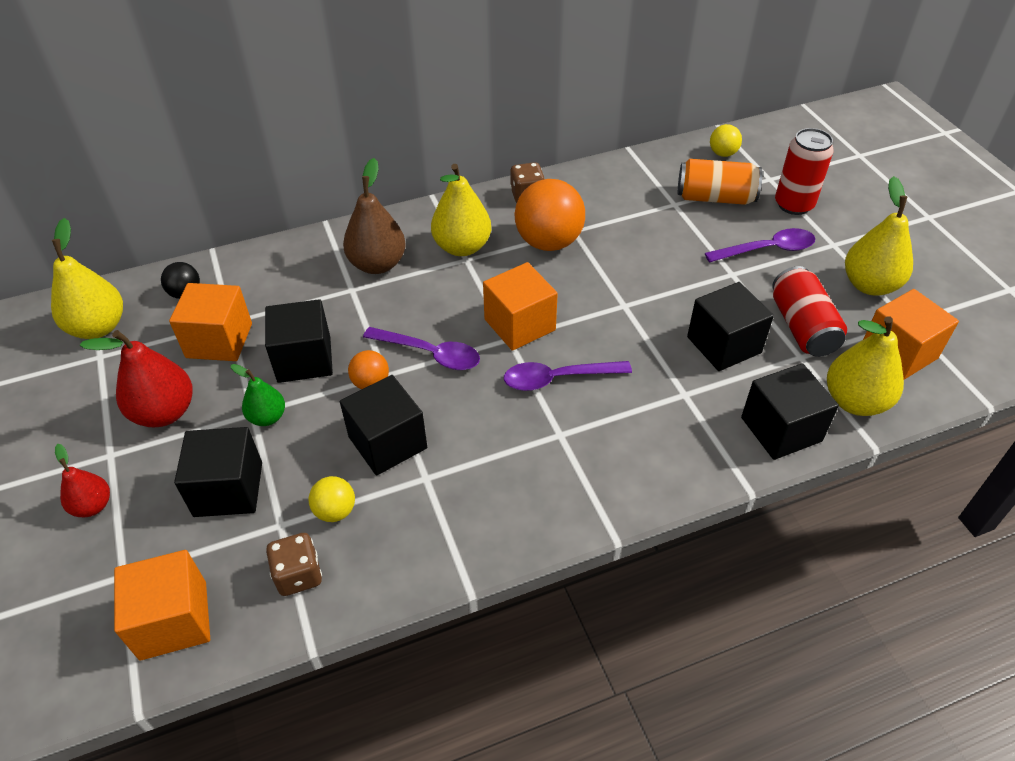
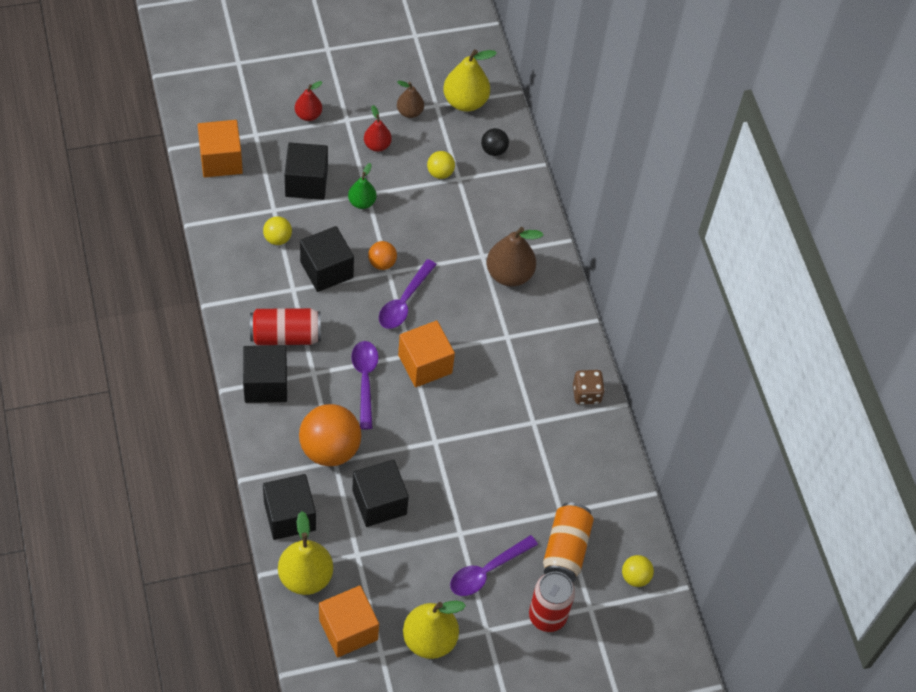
camera: 90 degrees right, 10 degrees up
red pear [80,330,193,427] -> red pear [364,105,392,152], size x0.58
orange cube [169,283,252,361] -> yellow ball [427,151,455,179]
black cube [265,299,333,383] -> black cube moved to [243,345,287,403]
brown dice [266,533,322,596] -> none
yellow pear [431,164,491,256] -> none
orange ball [515,179,585,251] -> orange ball moved to [299,404,361,466]
purple spoon [705,228,815,263] -> purple spoon turned 60 degrees clockwise [450,535,538,596]
red can [772,266,847,357] -> red can moved to [250,308,321,345]
none -> brown pear [397,81,424,118]

